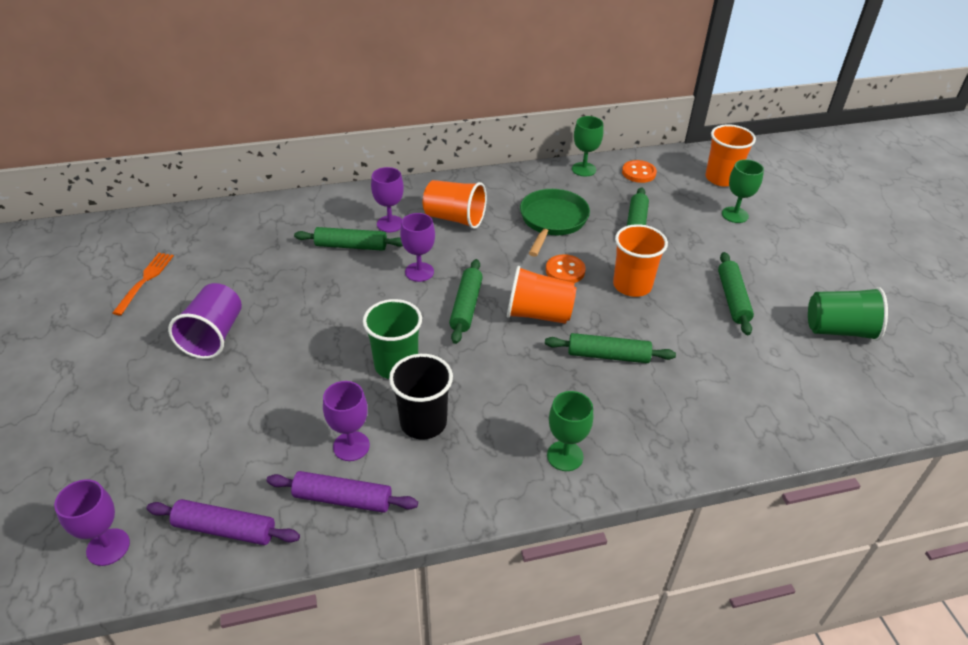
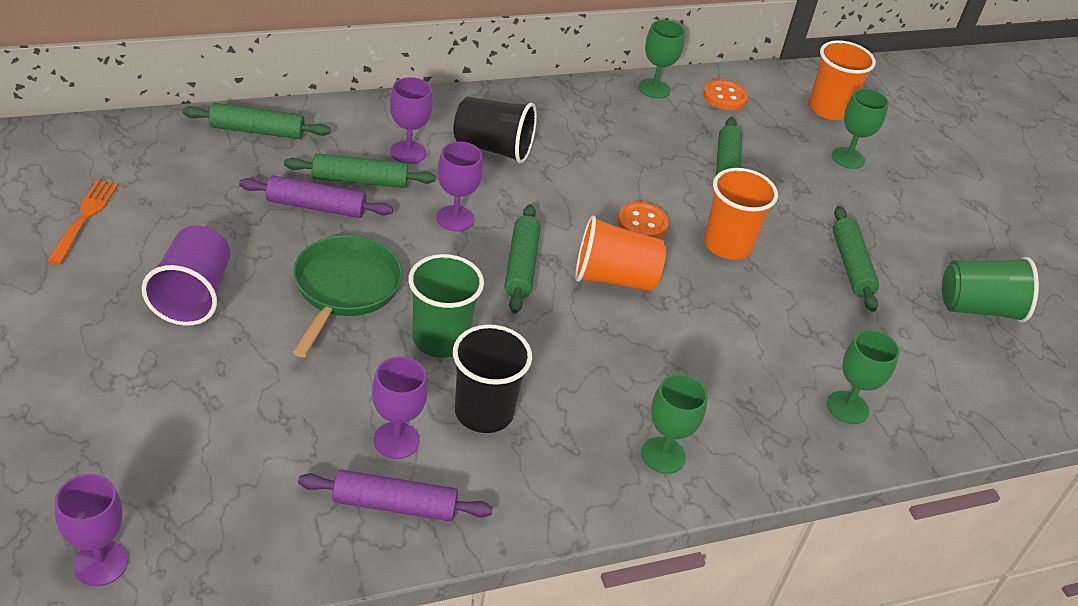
camera: 10 degrees left, 0 degrees up
purple rolling pin [147,499,300,545] -> purple rolling pin moved to [239,175,393,218]
orange cup [423,180,487,229] -> black cup [453,96,537,164]
green pan [520,189,590,257] -> green pan moved to [293,235,403,357]
green rolling pin [545,333,676,363] -> green rolling pin moved to [183,103,331,139]
none -> green goblet [827,330,900,424]

